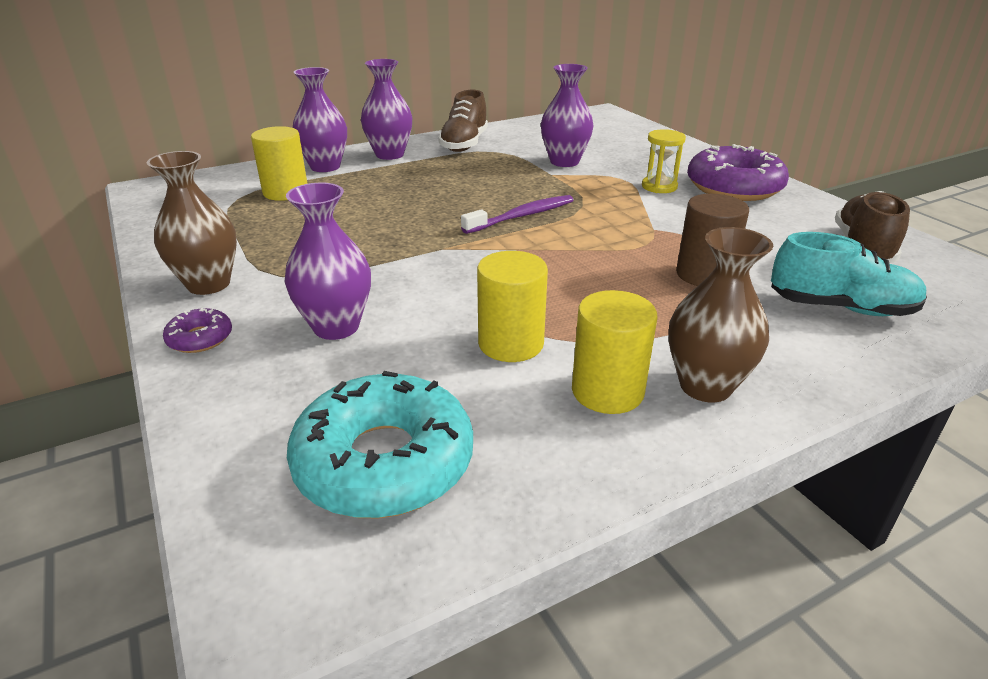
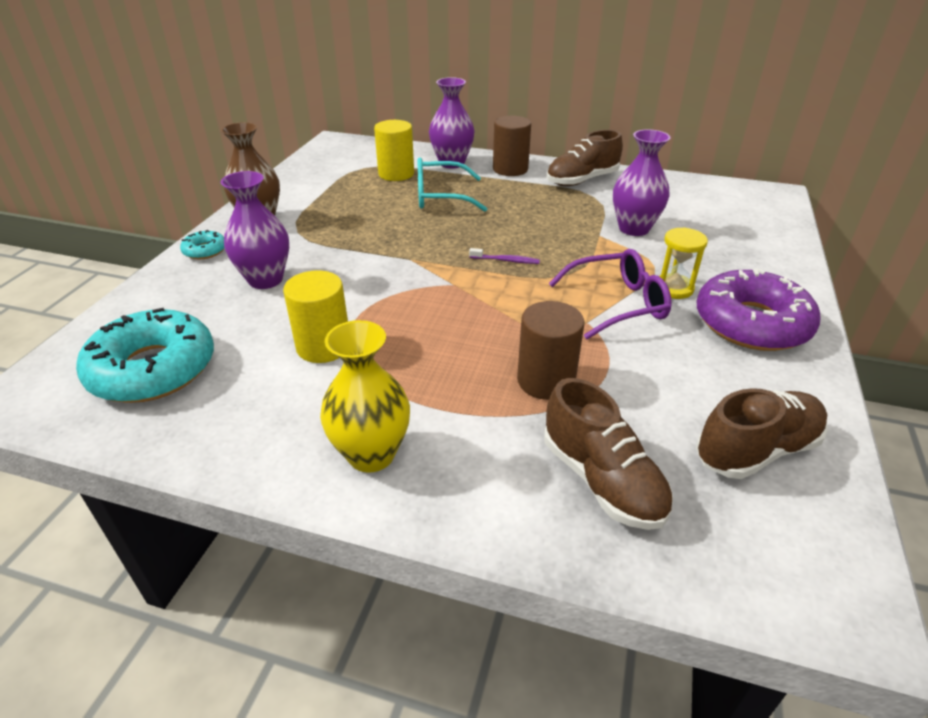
camera: 45 degrees right, 5 degrees up
purple donut [163,308,232,353] -> turquoise donut [180,230,224,259]
purple vase [361,59,412,160] -> brown cylinder [493,116,531,176]
purple toothbrush [461,195,574,234] -> purple toothbrush [469,248,540,264], size x0.57
yellow cylinder [572,290,658,414] -> none
brown vase [669,227,773,402] -> yellow vase [320,320,410,473]
turquoise shoe [771,232,927,316] -> brown shoe [544,378,673,530]
none -> turquoise glasses [417,158,487,212]
none -> purple glasses [549,249,672,339]

